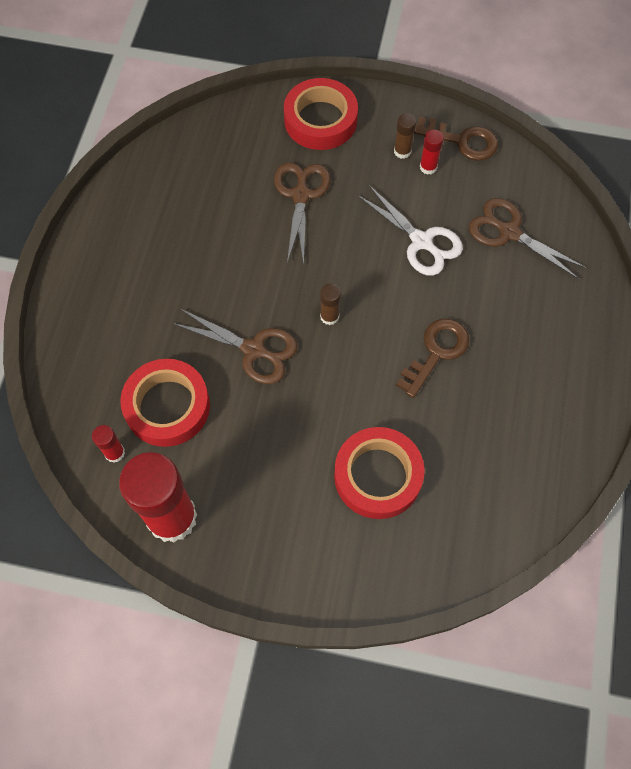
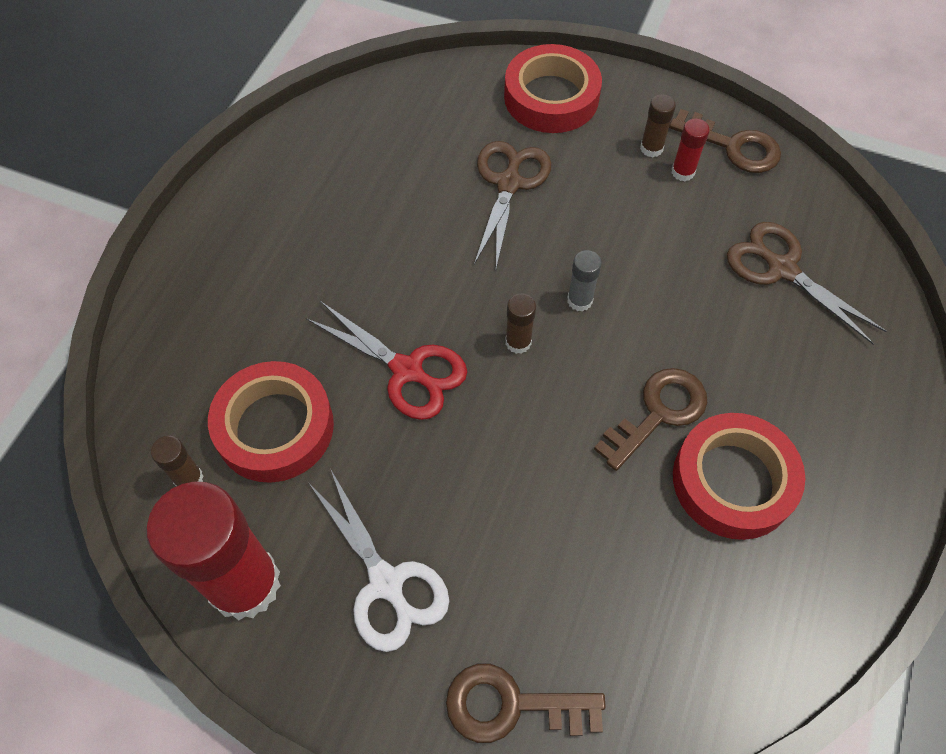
camera: 10 degrees right, 5 degrees down
red glue stick [92,425,125,463] -> brown glue stick [151,436,204,487]
brown scissors [172,309,297,384] -> red scissors [306,301,467,420]
red tape [334,427,425,519] -> red tape moved to [673,413,805,540]
white scissors [357,185,463,276] -> white scissors moved to [308,470,449,652]
none -> brown key [446,663,606,743]
none -> grey glue stick [567,250,602,311]

